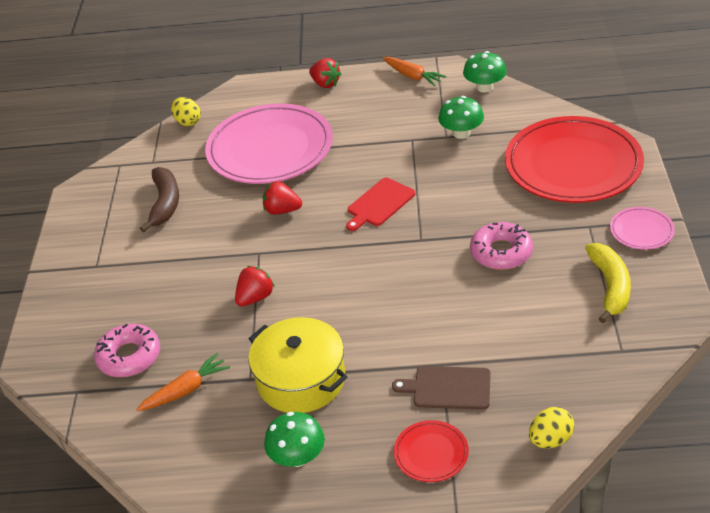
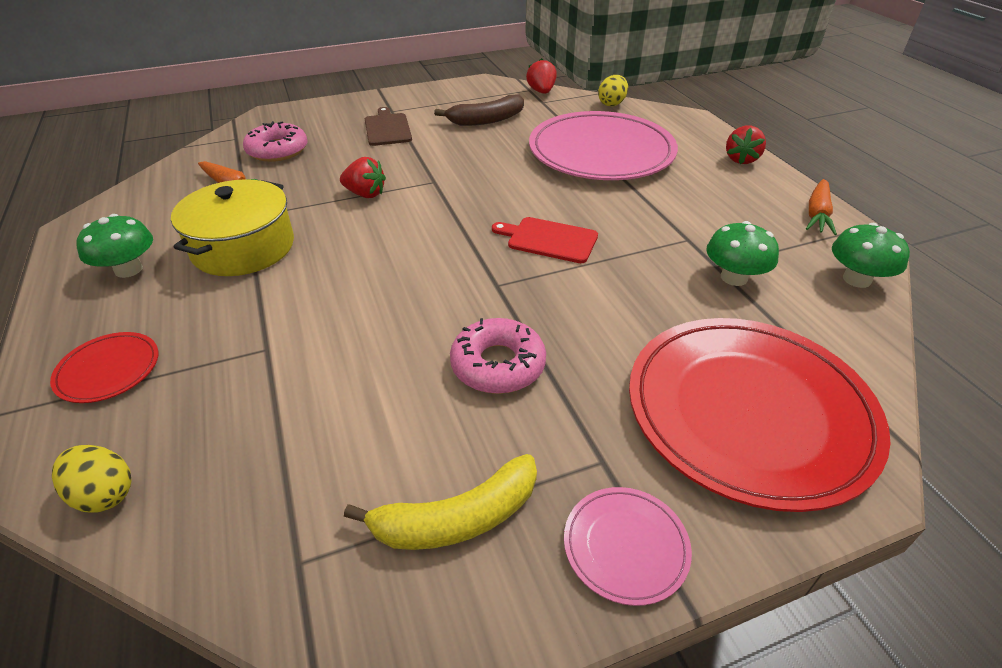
camera: 65 degrees right, 0 degrees up
red strawberry [263,181,302,215] -> red strawberry moved to [526,58,557,94]
brown cutting board [392,366,491,410] -> brown cutting board moved to [365,107,412,146]

